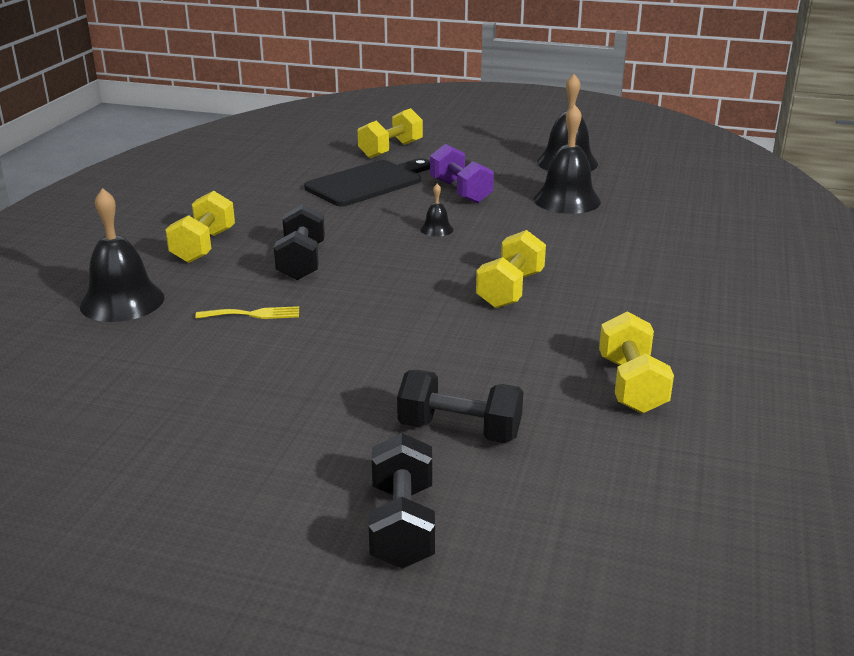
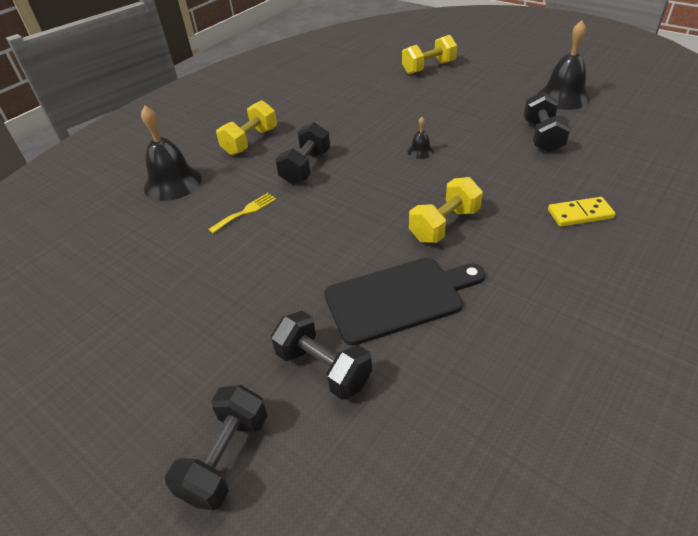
camera: 25 degrees right, 15 degrees up
yellow fork [195,306,299,319] -> yellow fork turned 60 degrees counterclockwise [208,193,276,233]
black cutting board [304,158,430,206] -> black cutting board moved to [324,258,485,346]
purple dumbbell [430,144,494,204] -> none
black bell [534,104,601,214] -> black dumbbell [524,92,570,153]
yellow dumbbell [599,311,674,414] -> none
none -> yellow domino [548,197,616,227]

